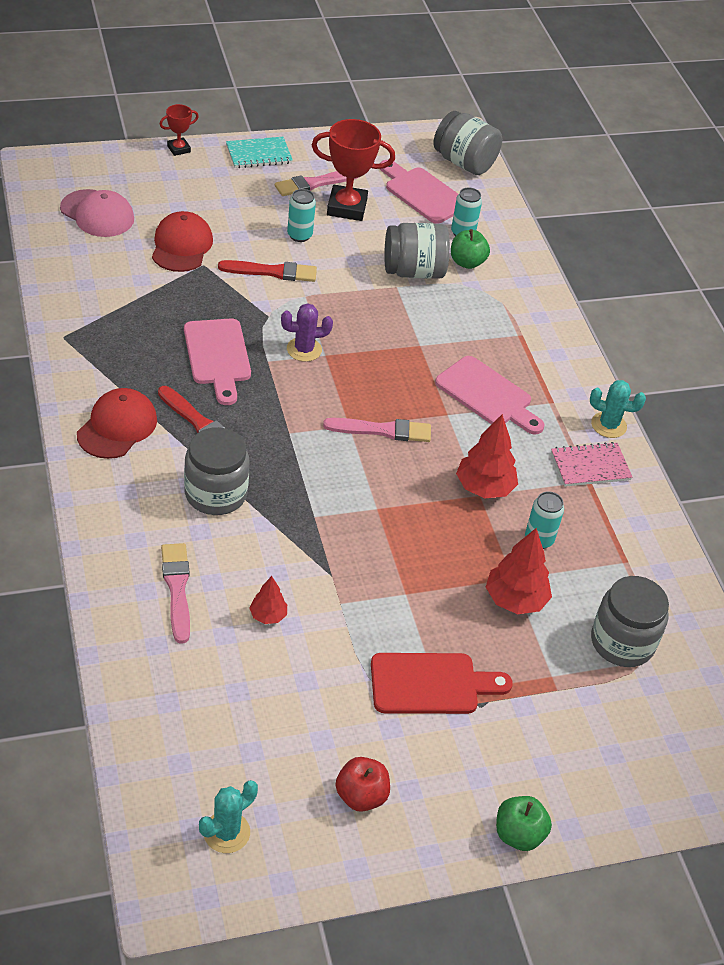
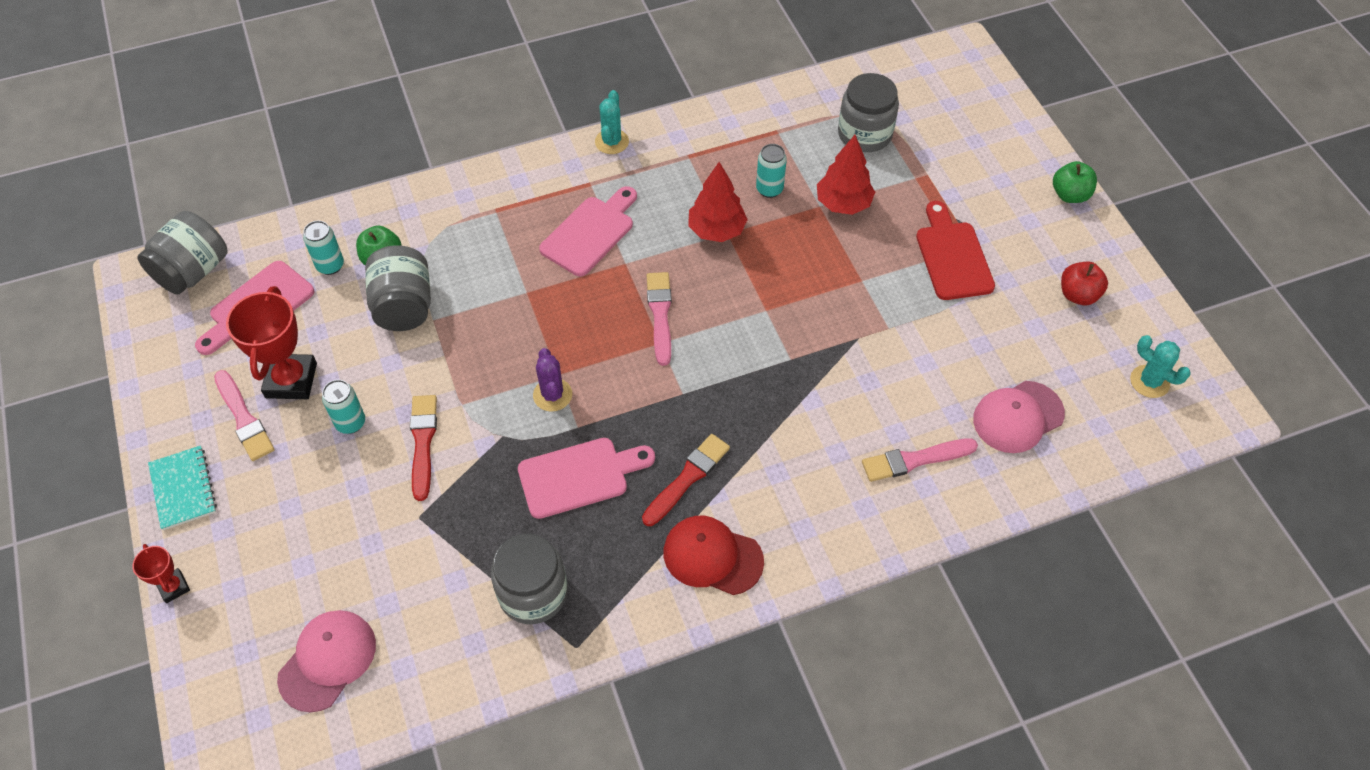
camera: 90 degrees left, 10 degrees up
red cap [152,211,213,272] -> none
grey jar [184,427,250,515] -> grey jar moved to [491,534,568,624]
red tree [249,576,287,624] -> none
pink notebook [551,442,633,487] -> none
none -> pink cap [973,381,1065,453]

